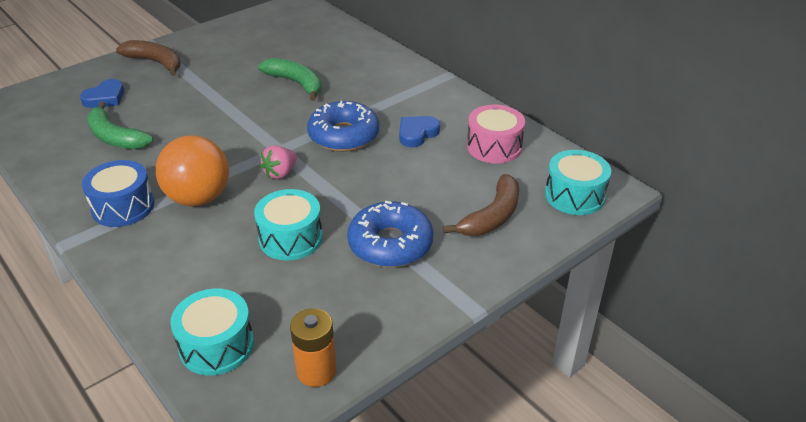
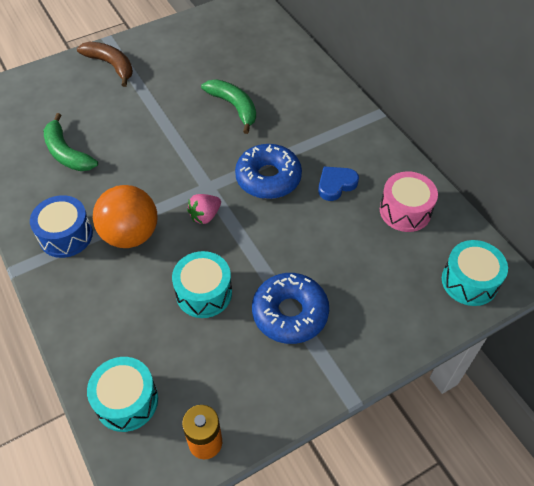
camera: 10 degrees right, 15 degrees up
blue heart [80,79,124,108] -> none
brown banana [443,174,519,236] -> none

